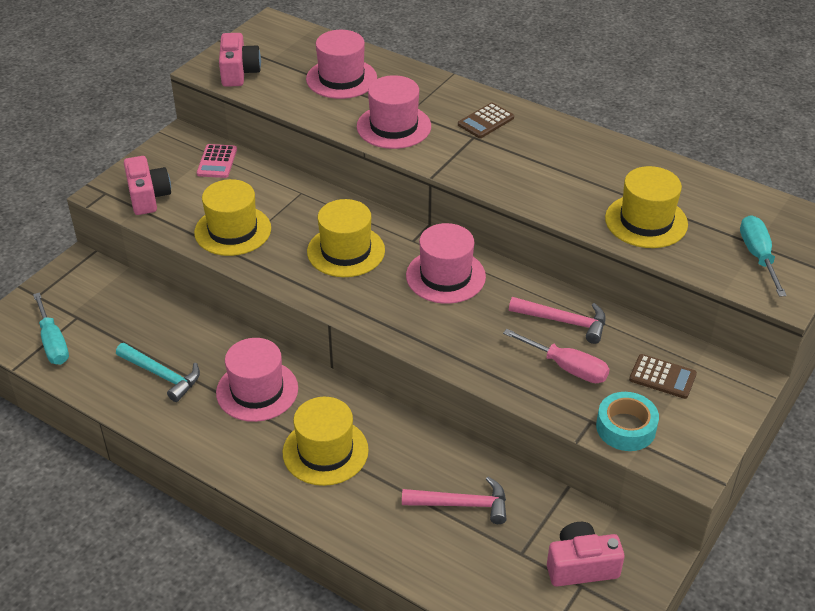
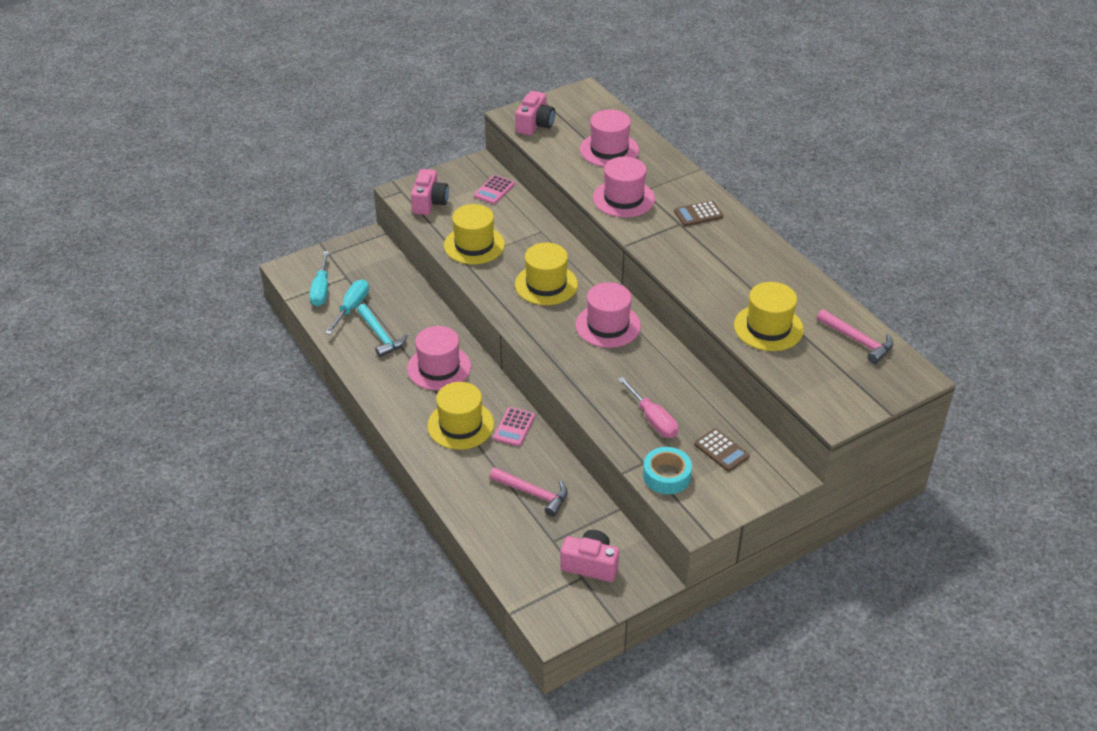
camera: 25 degrees right, 0 degrees up
pink hammer [509,297,606,344] -> pink hammer moved to [817,309,893,364]
turquoise screwdriver [740,215,787,297] -> turquoise screwdriver moved to [326,279,369,334]
none -> pink calculator [493,407,535,447]

